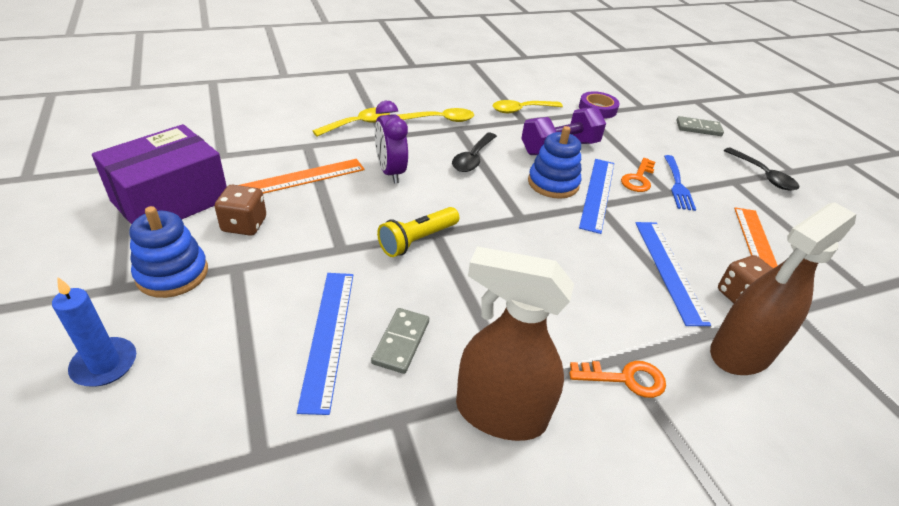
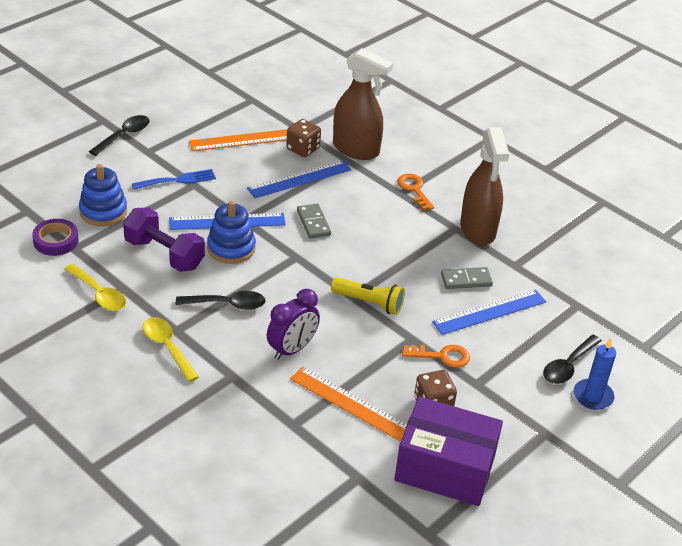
camera: 115 degrees left, 0 degrees up
blue stacking toy [129,206,208,298] -> blue stacking toy moved to [79,164,127,226]
yellow spoon [312,107,390,136] -> none
orange key [621,158,655,192] -> orange key moved to [402,345,470,368]
grey domino [676,116,724,136] -> grey domino moved to [297,204,331,238]
none -> black spoon [543,335,602,384]

